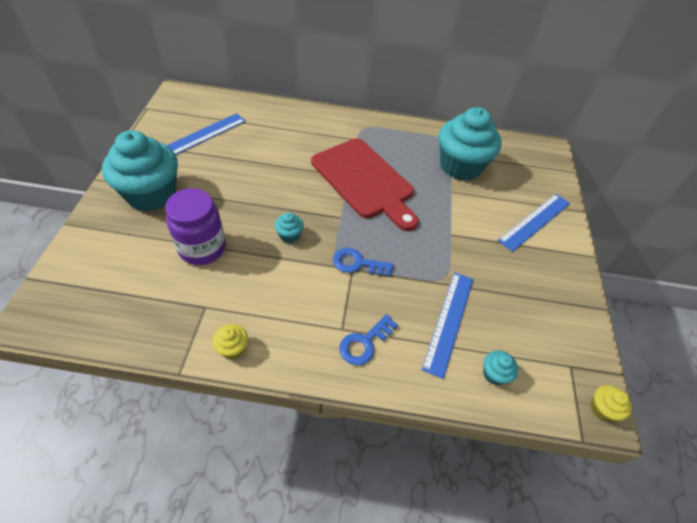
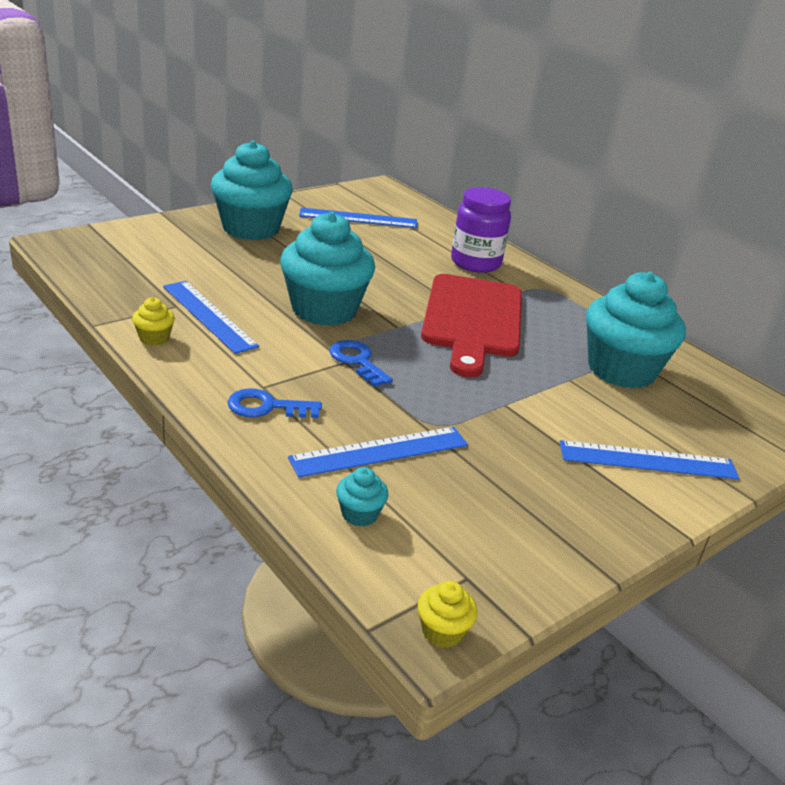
camera: 45 degrees right, 20 degrees down
purple jar [165,188,226,265] -> purple jar moved to [451,187,511,273]
turquoise cupcake [275,212,304,243] -> turquoise cupcake [280,212,375,326], size x2.49
none -> blue ruler [163,281,259,354]

